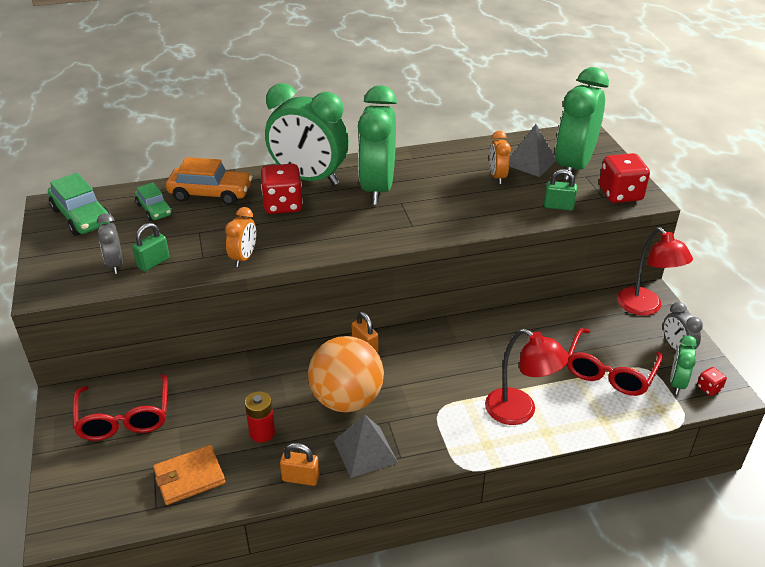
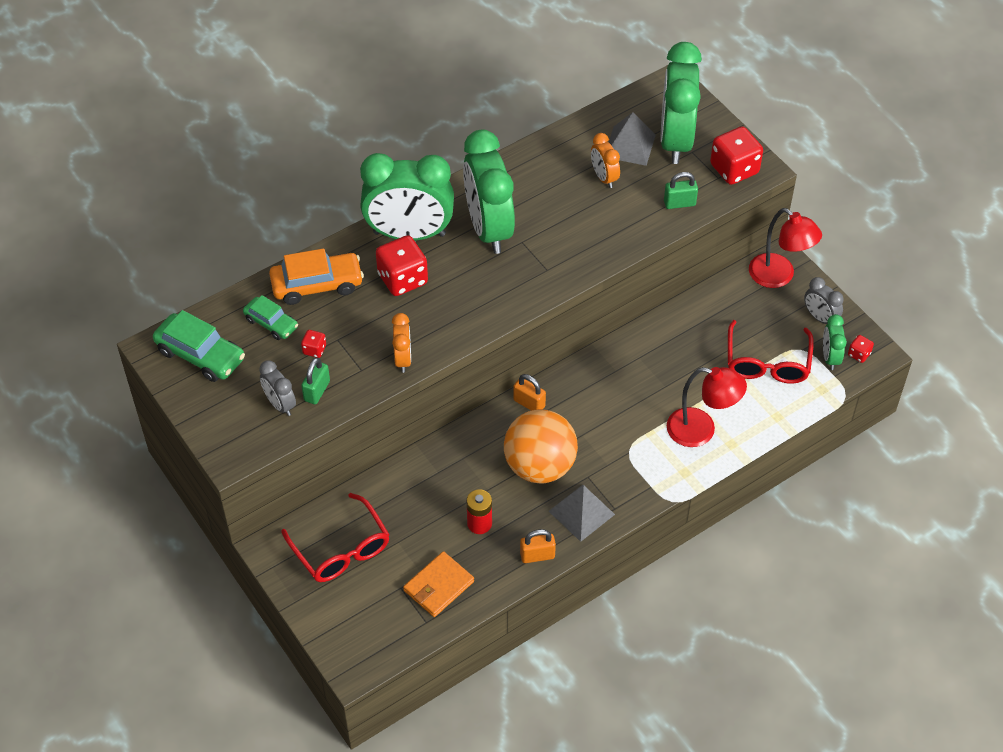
camera: 20 degrees left, 15 degrees up
none -> red dice [301,330,326,358]

